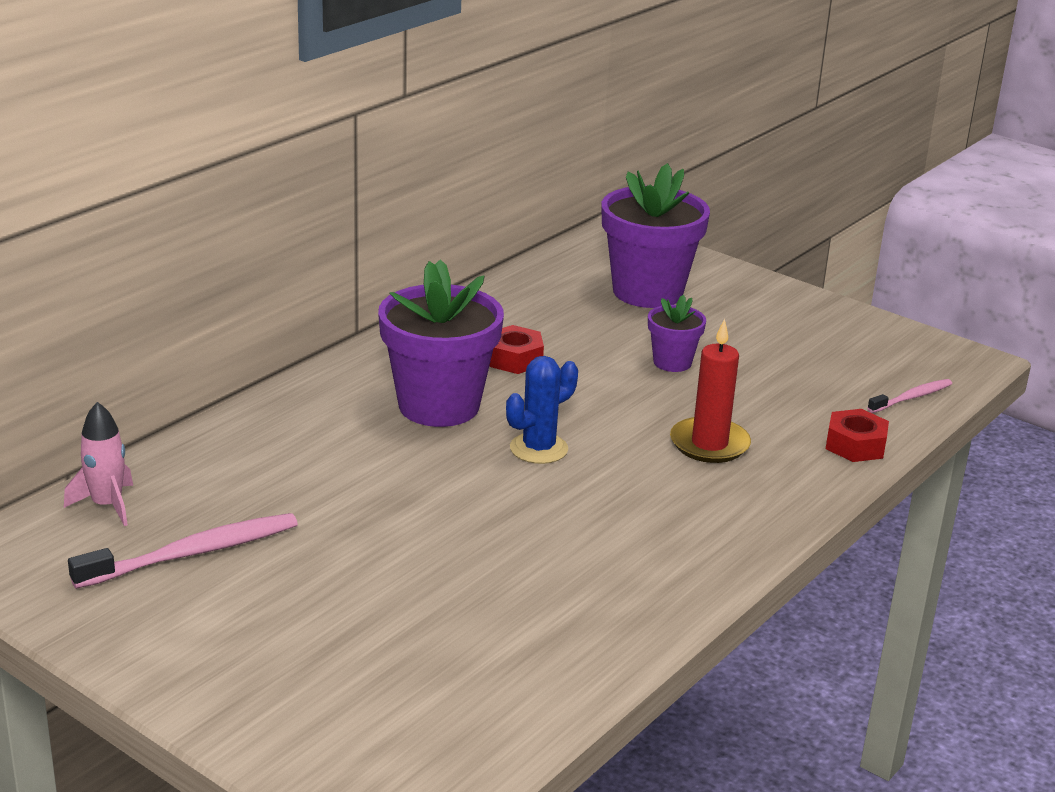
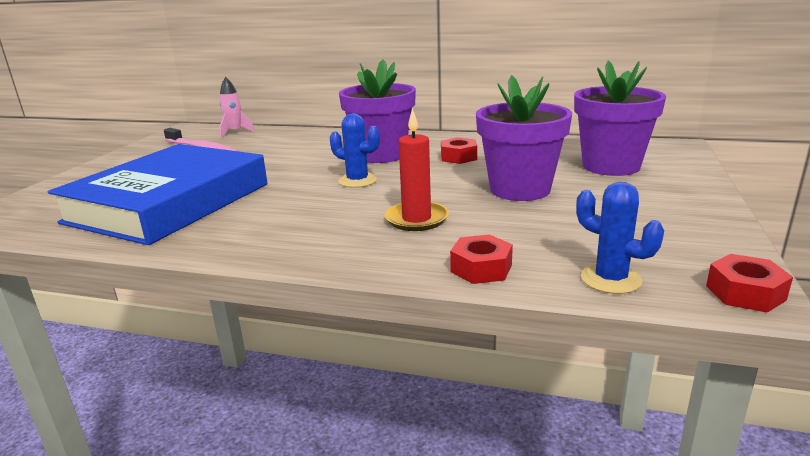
camera: 70 degrees right, 5 degrees down
purple flower pot [648,295,706,372] -> purple flower pot [476,75,572,201], size x1.98
pink toothbrush [867,379,952,413] -> blue cactus [576,182,664,294]
none -> blue book [48,144,267,245]
none -> red nut [706,254,793,313]

